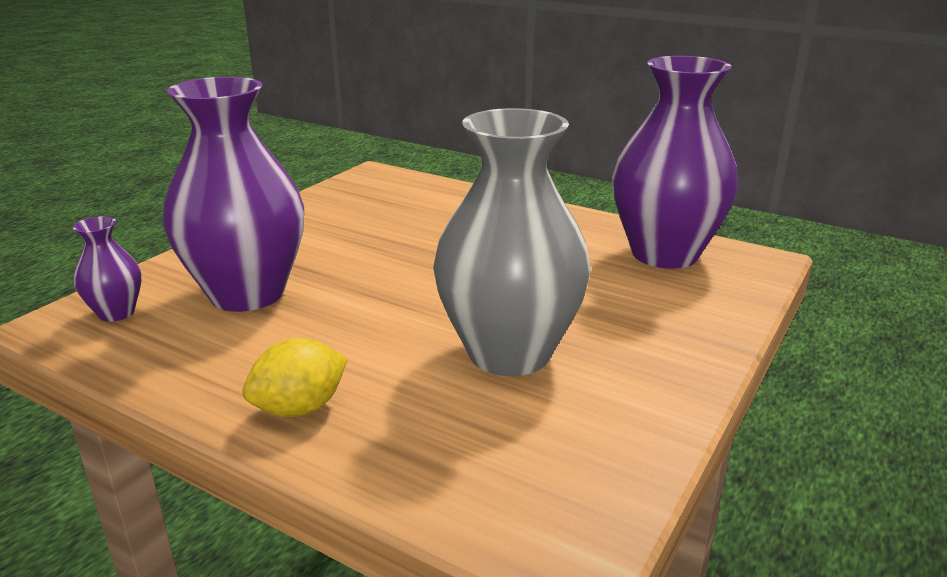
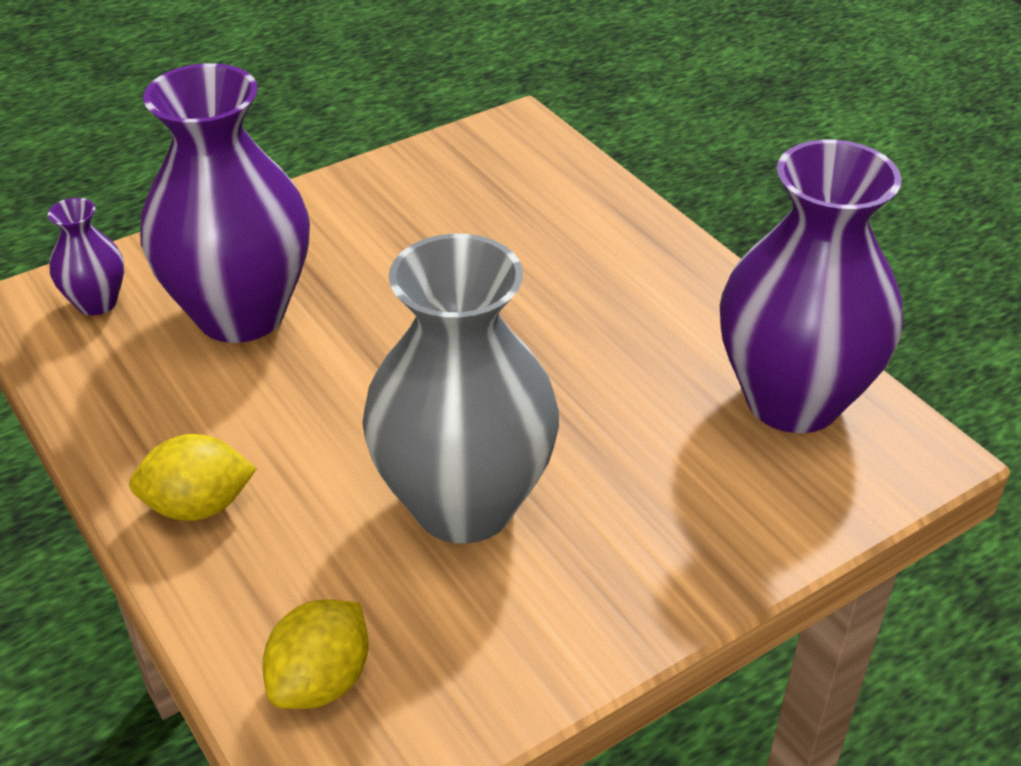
camera: 25 degrees right, 15 degrees up
none -> yellow lemon [262,599,368,709]

